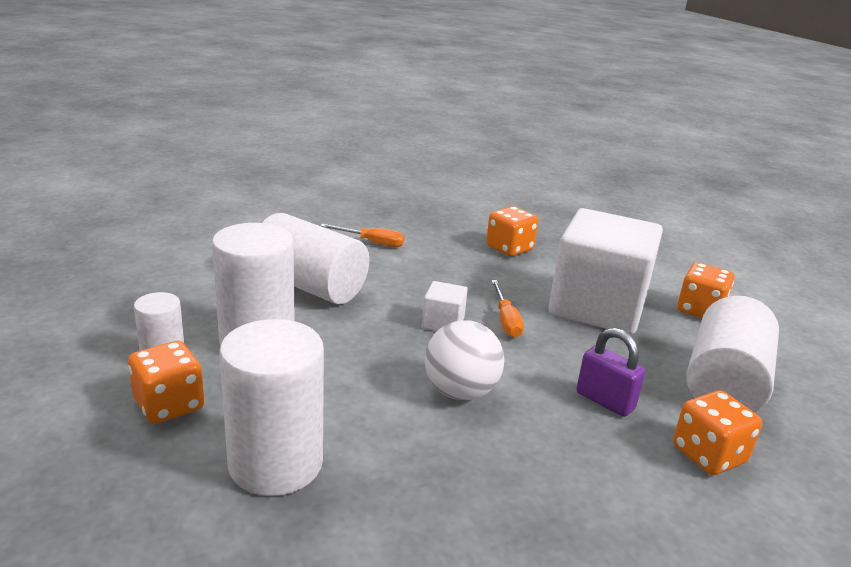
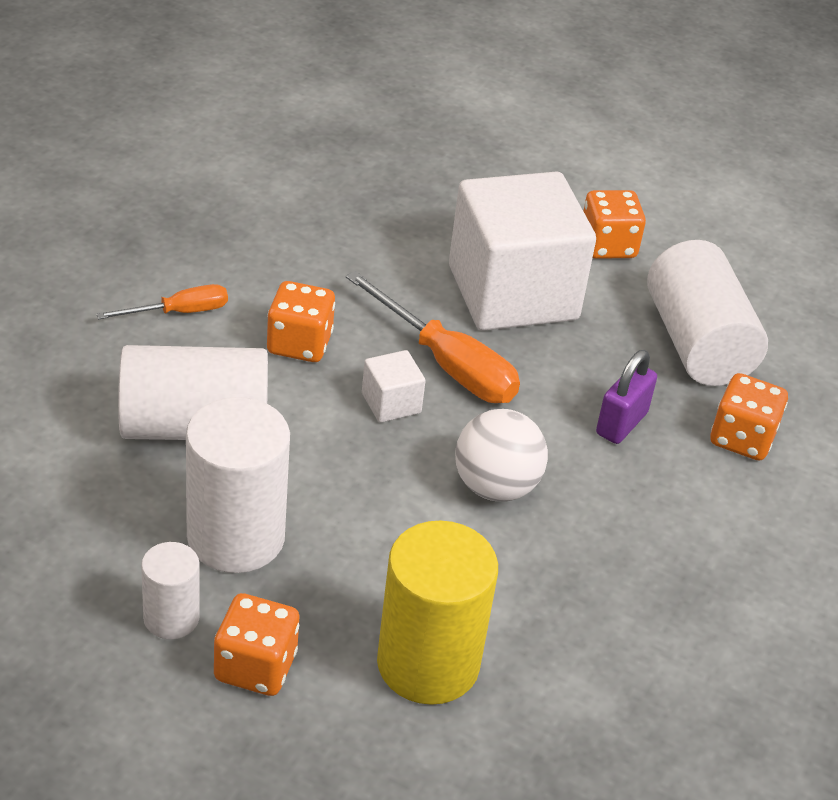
camera: 40 degrees left, 15 degrees up
white cylinder [219,319,324,496] -> yellow cylinder [377,521,498,705]
orange dice [486,206,538,257] -> orange dice moved to [267,281,335,362]
orange screwdriver [491,280,524,338] -> orange screwdriver [346,271,520,403], size x1.73
purple padlock [576,328,645,417] -> purple padlock turned 60 degrees counterclockwise [596,350,657,444]

